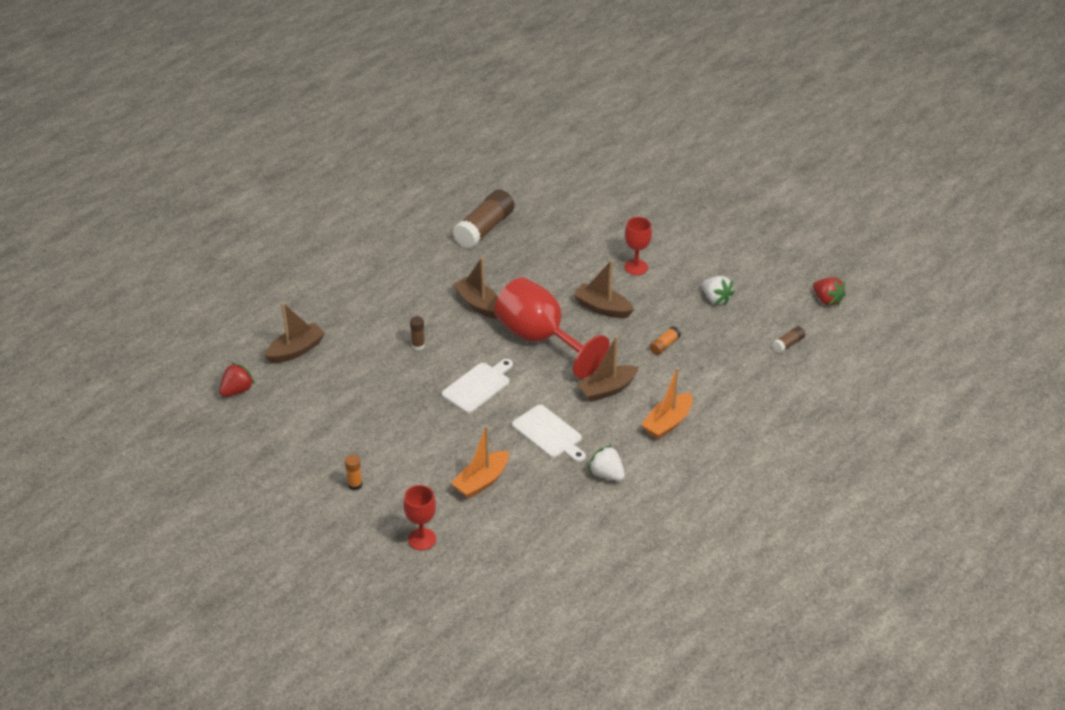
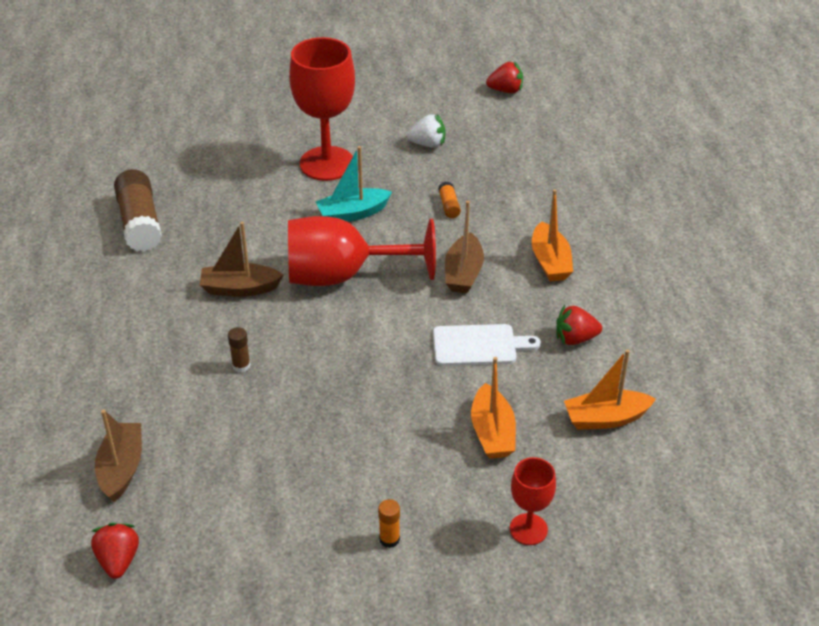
camera: 50 degrees left, 0 degrees up
white cutting board [442,359,513,413] -> none
brown boat [573,260,634,318] -> turquoise boat [315,146,392,222]
white strawberry [588,445,625,481] -> red strawberry [556,305,602,345]
red goblet [624,217,652,275] -> red goblet [289,37,355,181], size x1.94
brown glue stick [773,326,805,353] -> none
none -> orange boat [564,349,656,430]

